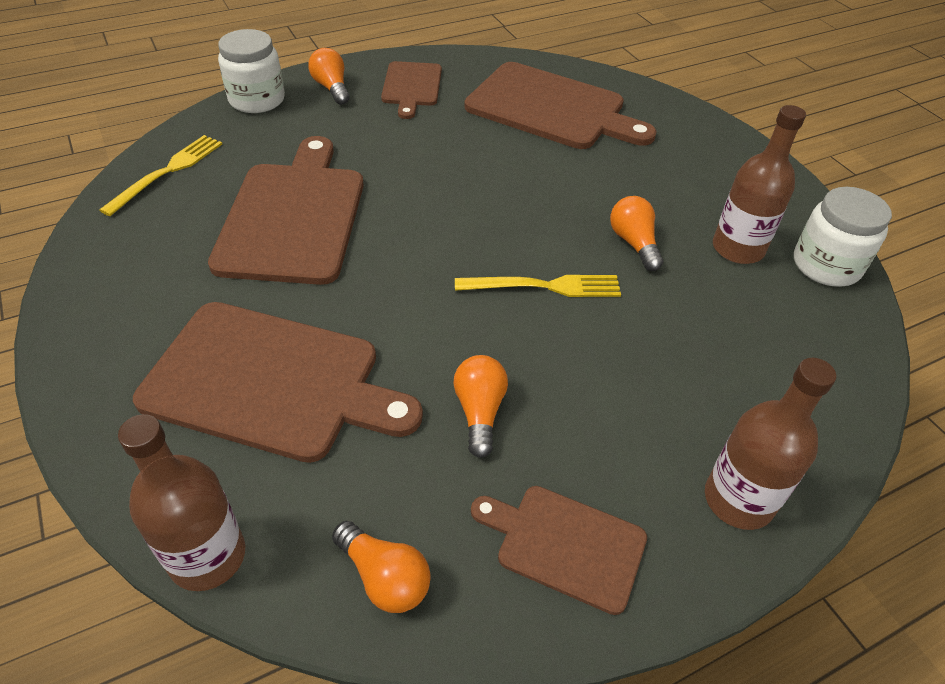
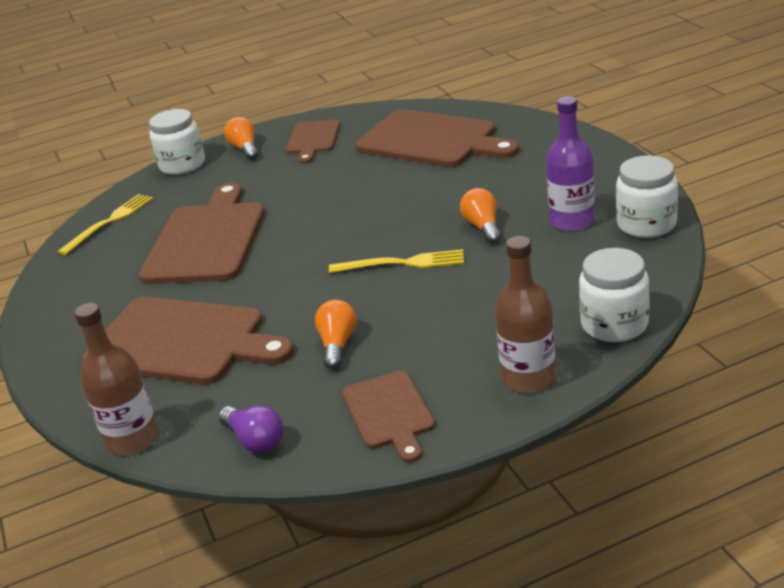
camera: 10 degrees right, 15 degrees down
orange light bulb [332,521,431,613] -> purple light bulb [218,406,283,453]
brown cutting board [471,486,647,615] -> brown cutting board turned 135 degrees counterclockwise [342,370,435,463]
brown bottle [713,105,806,264] -> purple bottle [546,96,595,231]
none -> white jar [579,248,650,342]

